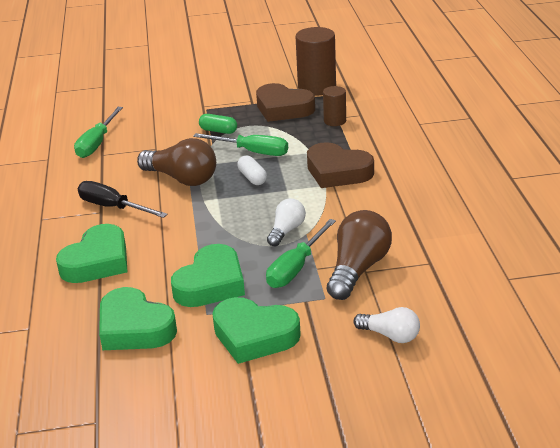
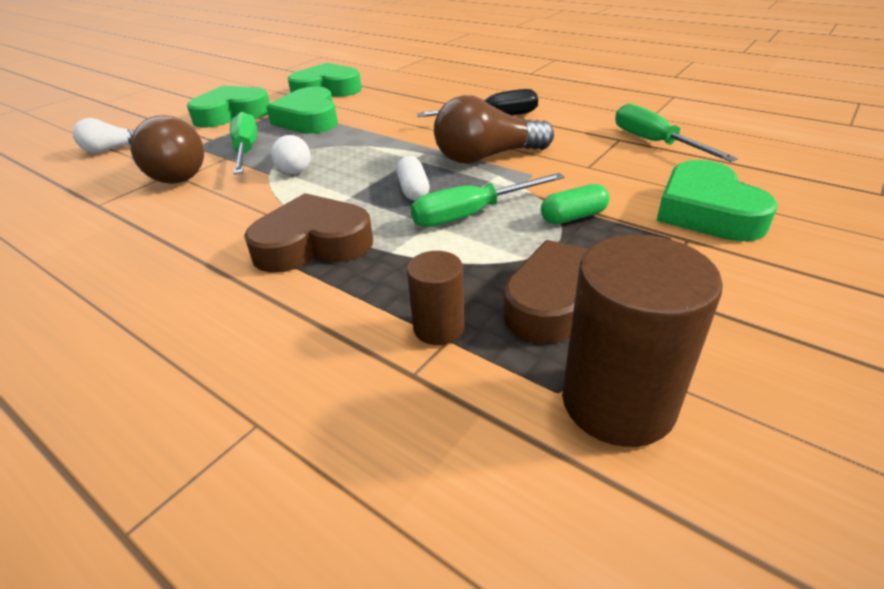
camera: 135 degrees right, 5 degrees up
green heart [56,224,127,283] -> green heart moved to [657,160,778,242]
white capsule [237,155,267,185] -> white capsule turned 60 degrees clockwise [396,156,429,201]

